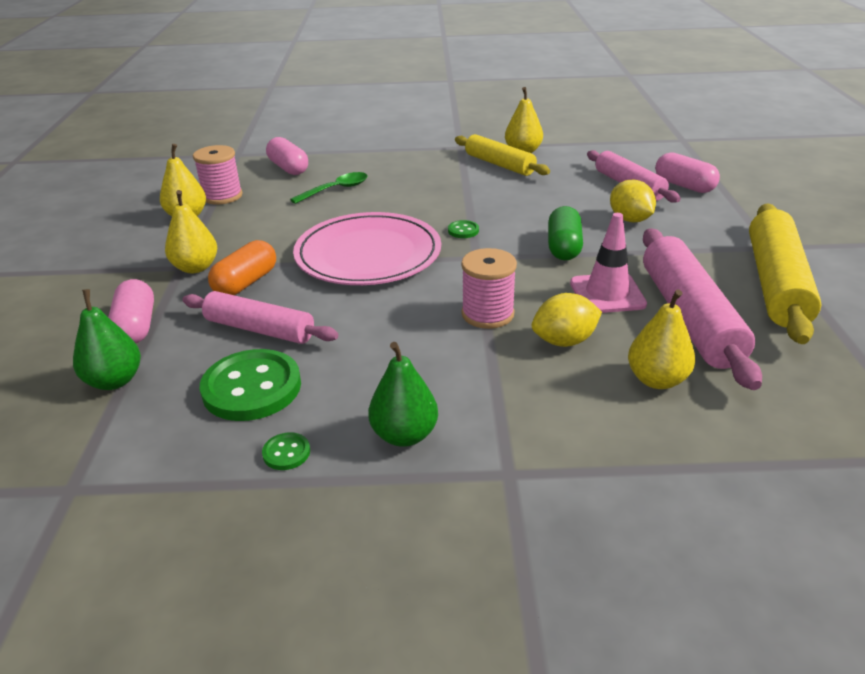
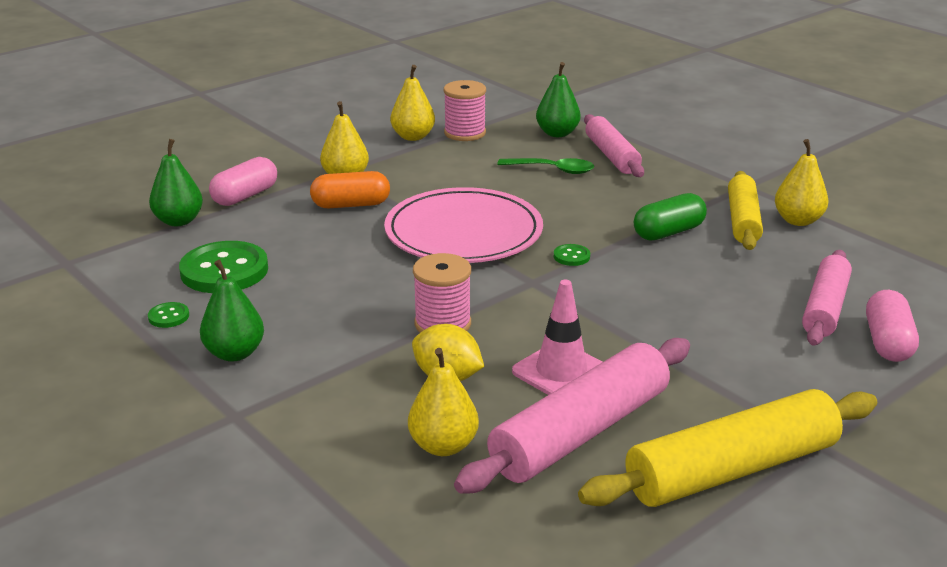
camera: 50 degrees right, 5 degrees down
pink rolling pin [183,291,338,344] -> pink rolling pin moved to [584,114,644,177]
pink capsule [266,137,308,175] -> green pear [536,62,581,137]
green capsule [548,206,583,260] -> green capsule moved to [634,193,707,240]
yellow lemon [610,180,656,223] -> none

